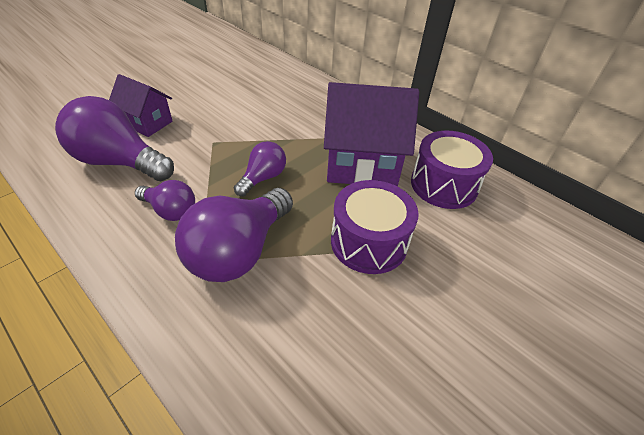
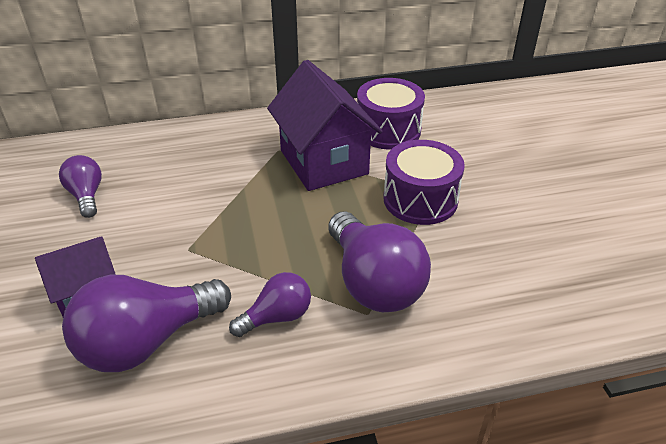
camera: 55 degrees left, 5 degrees down
purple light bulb [234,141,286,196] -> purple light bulb moved to [59,155,102,218]
purple house [324,82,419,187] -> purple house turned 60 degrees counterclockwise [267,60,383,191]

